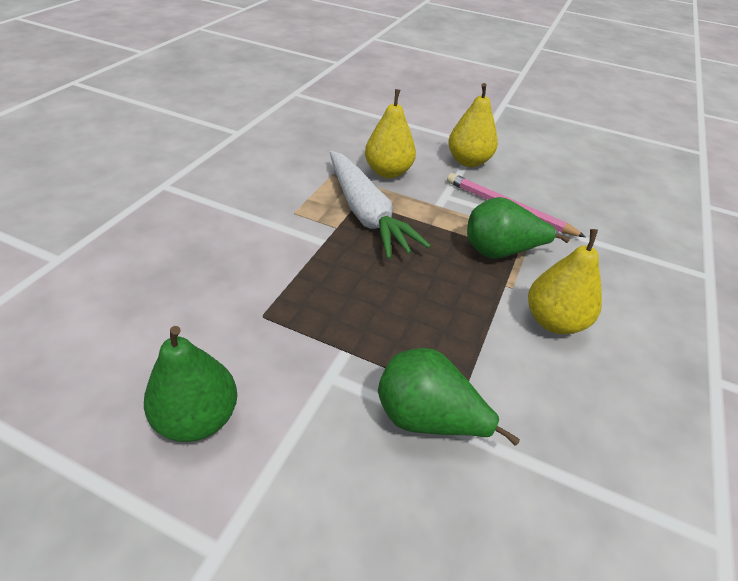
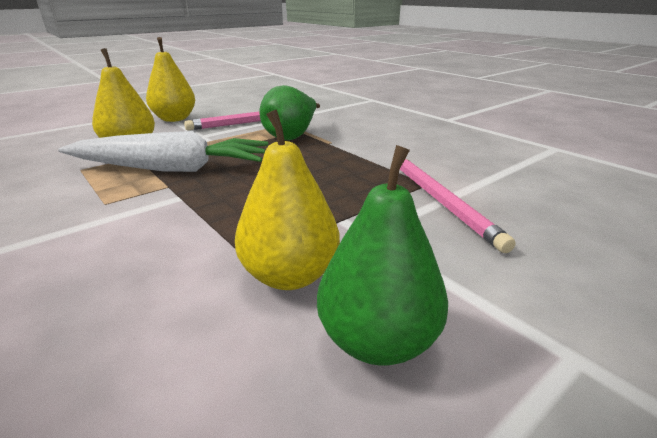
camera: 60 degrees left, 15 degrees down
green pear [378,348,520,446] -> pink pencil [400,159,516,253]
yellow pear [528,229,602,334] -> yellow pear moved to [235,109,340,290]

